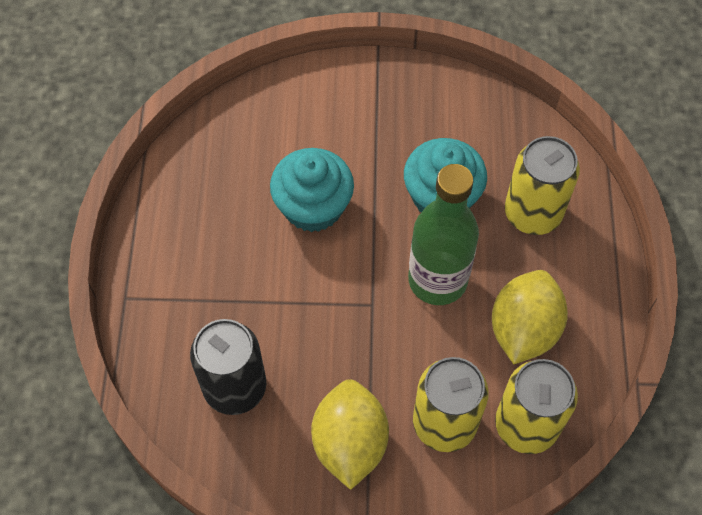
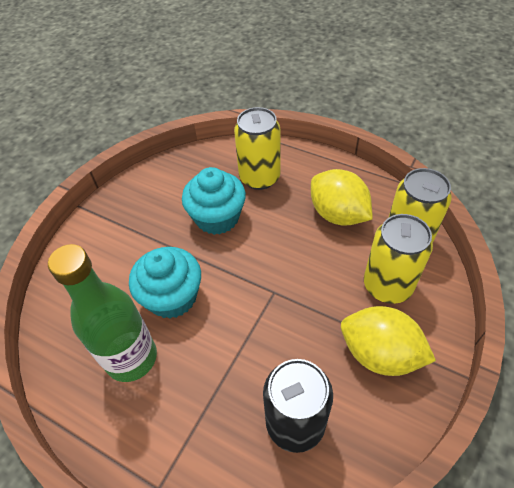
camera: 60 degrees left, 10 degrees down
green bottle [408,164,479,305] -> green bottle moved to [48,244,157,382]

